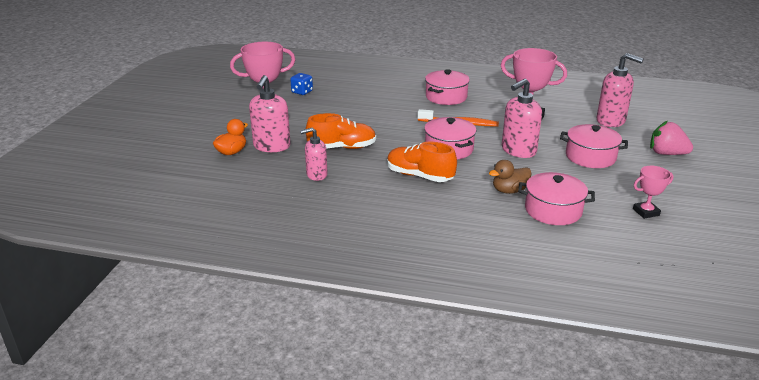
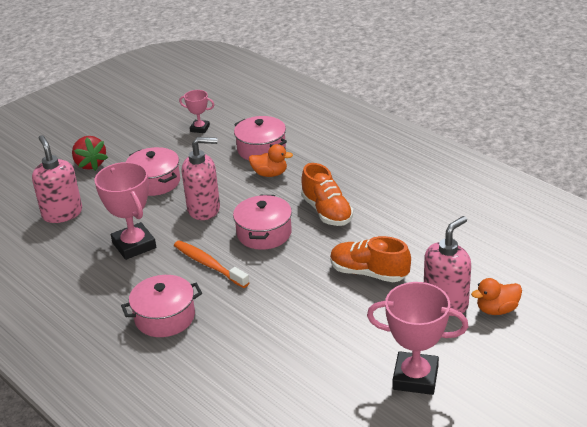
camera: 145 degrees left, 5 degrees up
blue dice [290,73,313,95] -> none
pink soap dispenser [300,128,327,181] -> none
brown duck [489,160,532,194] -> orange duck [249,144,293,177]
pink strawberry [650,121,693,155] -> red strawberry [72,136,108,171]

